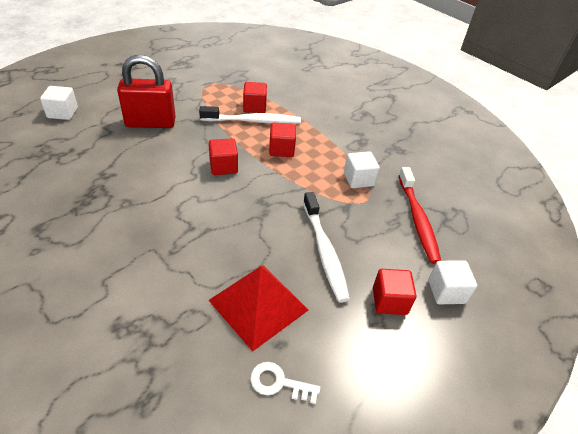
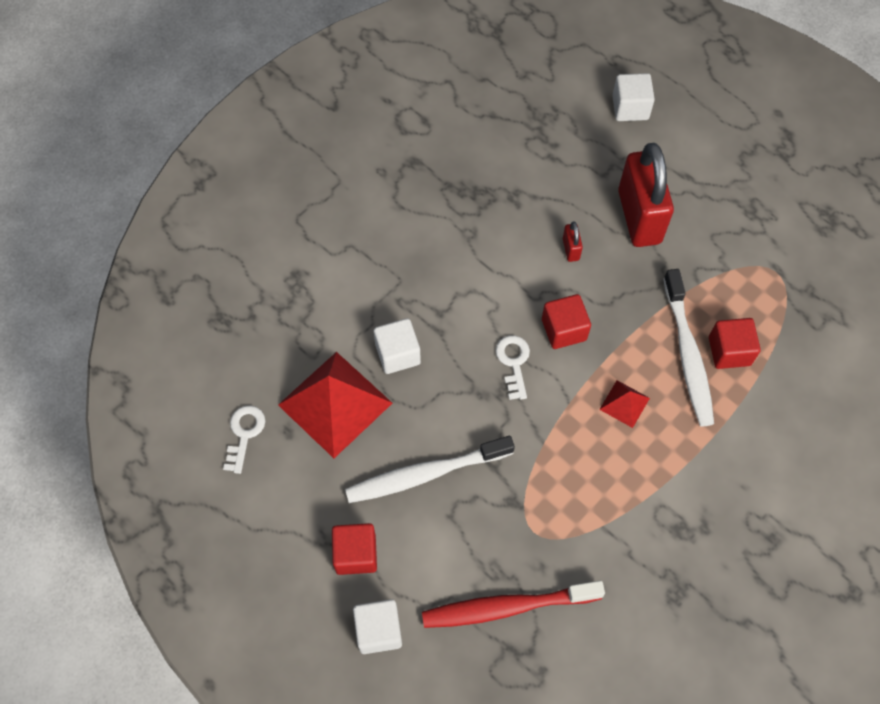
camera: 90 degrees right, 20 degrees up
red cube [269,123,296,157] -> red pyramid [599,380,650,428]
white cube [344,151,380,188] -> white cube moved to [374,318,421,374]
none -> white key [496,335,530,400]
none -> red padlock [563,222,583,262]

